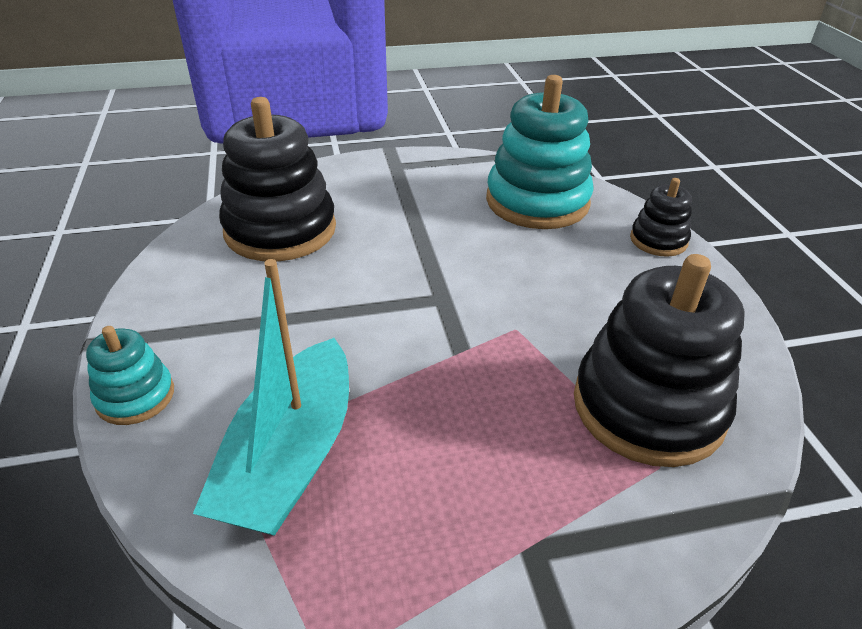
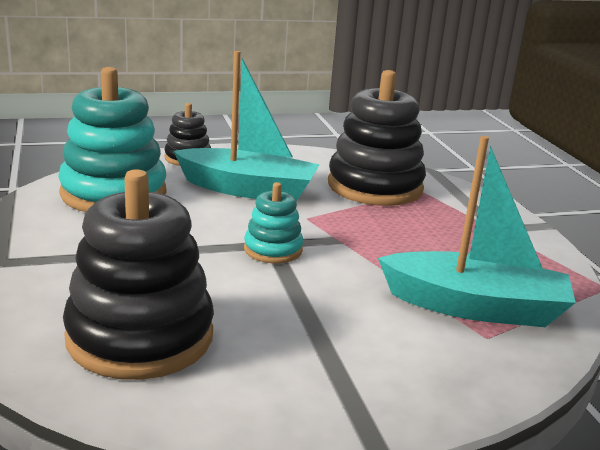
camera: 95 degrees left, 15 degrees down
turquoise stacking toy [86,326,174,425] -> turquoise stacking toy moved to [244,182,304,263]
none -> turquoise boat [174,51,320,201]

